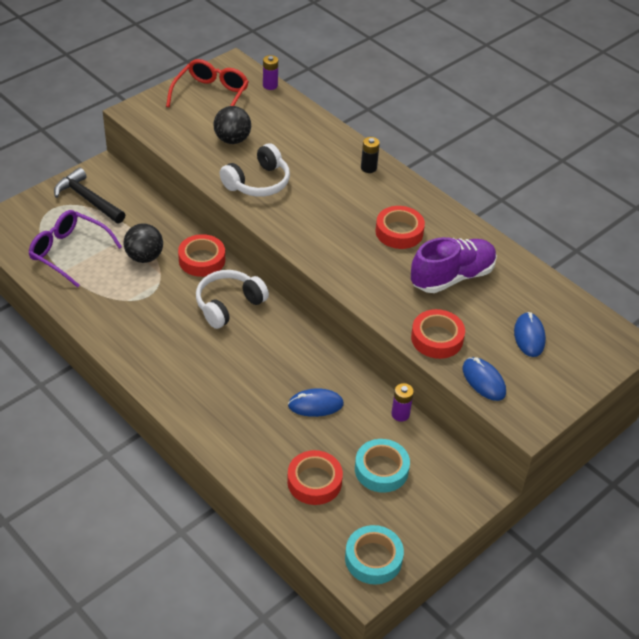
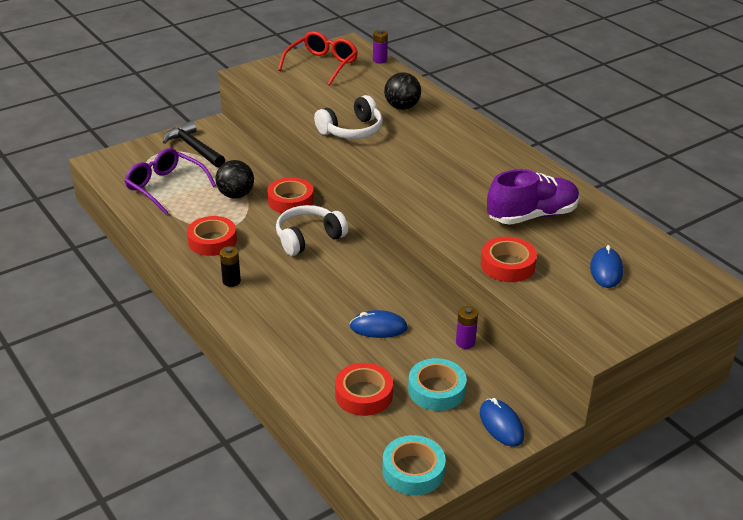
camera: 10 degrees right, 10 degrees down
black ball [213,106,251,144] -> black ball moved to [384,72,421,110]
black battery [361,137,380,173] -> black battery moved to [220,246,241,287]
red tape [375,206,425,249] -> red tape moved to [187,216,237,256]
blue mouse [462,357,506,401] -> blue mouse moved to [480,398,524,447]

